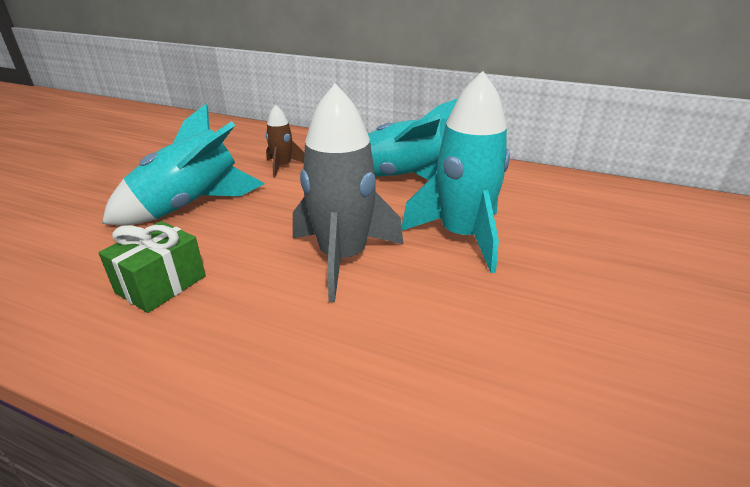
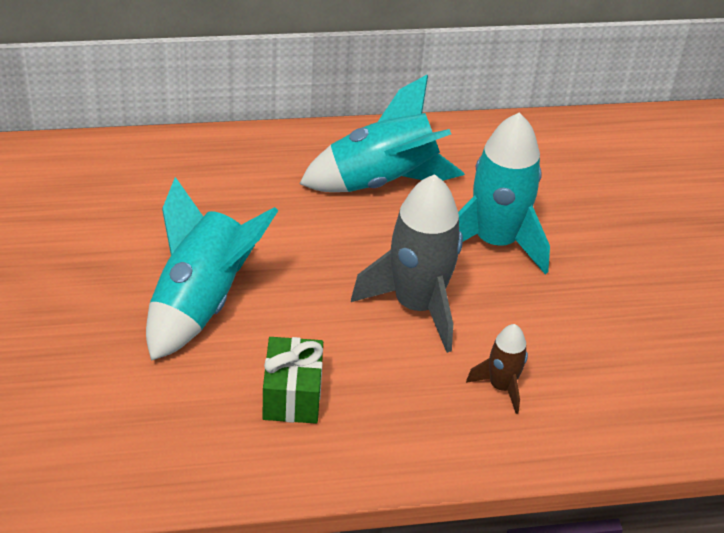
camera: 35 degrees left, 10 degrees up
brown rocket [266,105,304,177] -> brown rocket moved to [466,324,528,414]

